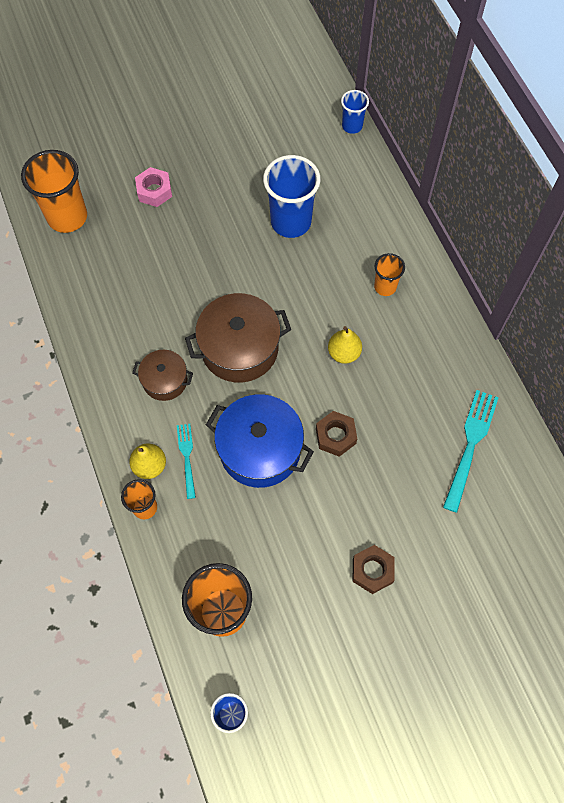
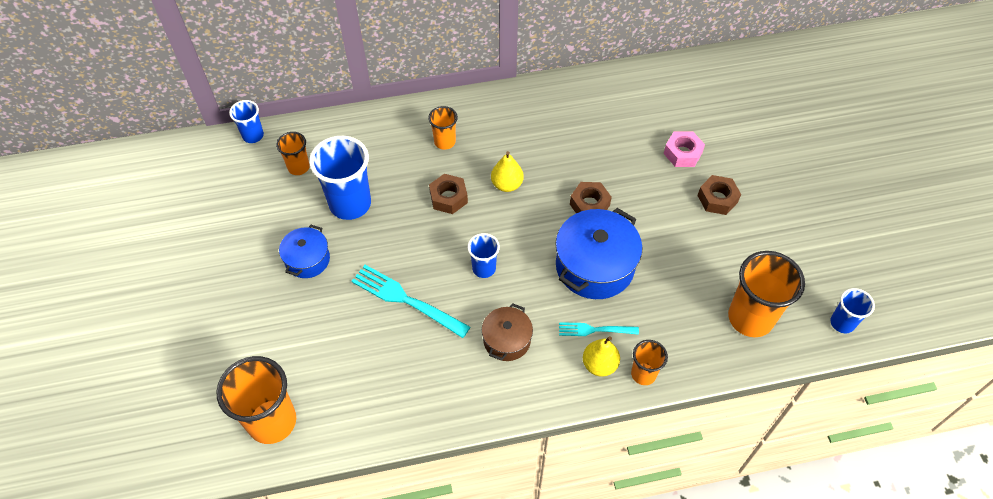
camera: 80 degrees left, 10 degrees down
pink nut [135,167,172,207] -> pink nut moved to [663,131,705,167]
brown pot [185,293,291,383] -> blue cup [467,233,500,278]
turquoise fork [443,390,499,513] -> turquoise fork moved to [352,265,470,338]
none -> orange cup [276,132,310,175]
none -> blue pot [279,225,330,278]
none -> brown nut [429,174,468,214]

